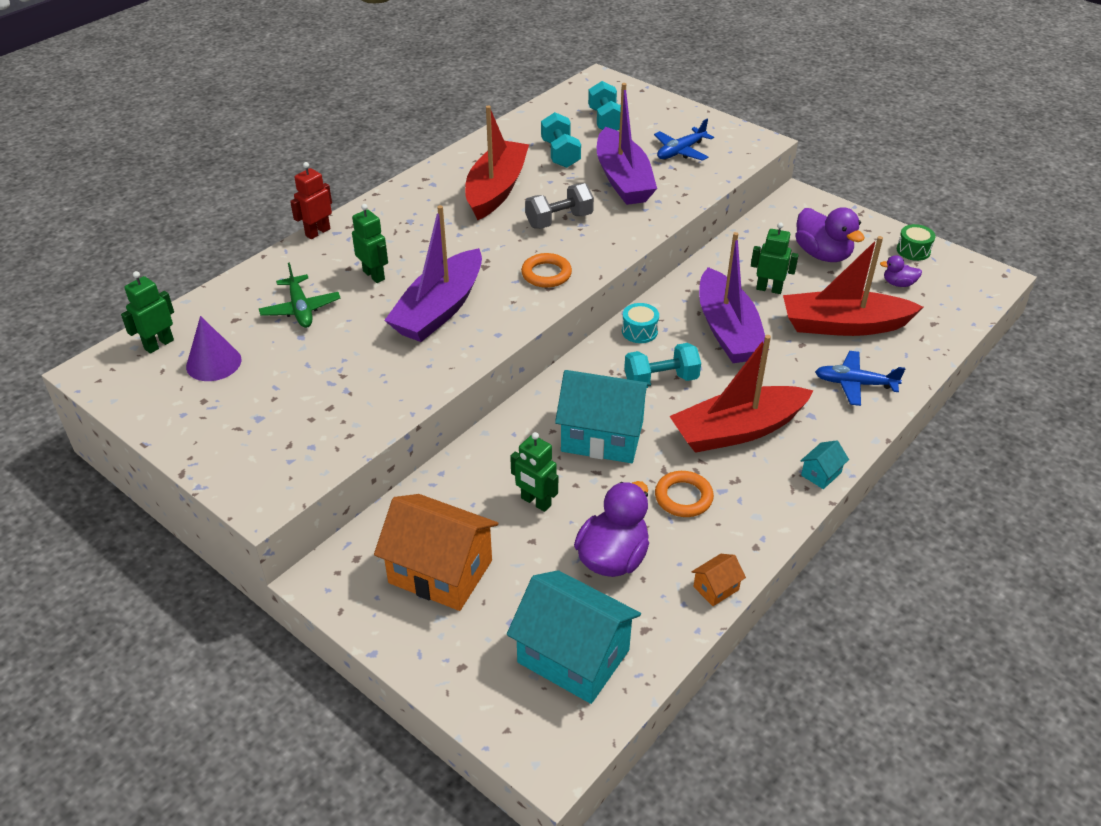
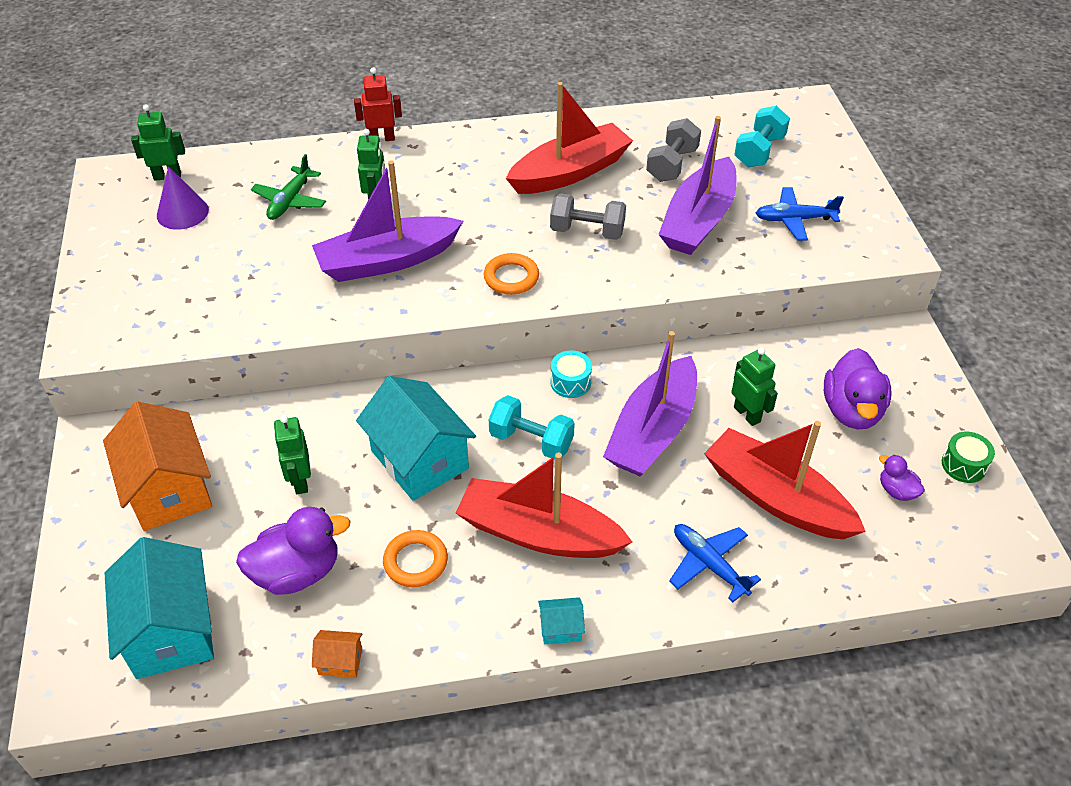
camera: 40 degrees right, 5 degrees up
turquoise dumbbell [541,112,581,168] -> grey dumbbell [646,118,701,182]

